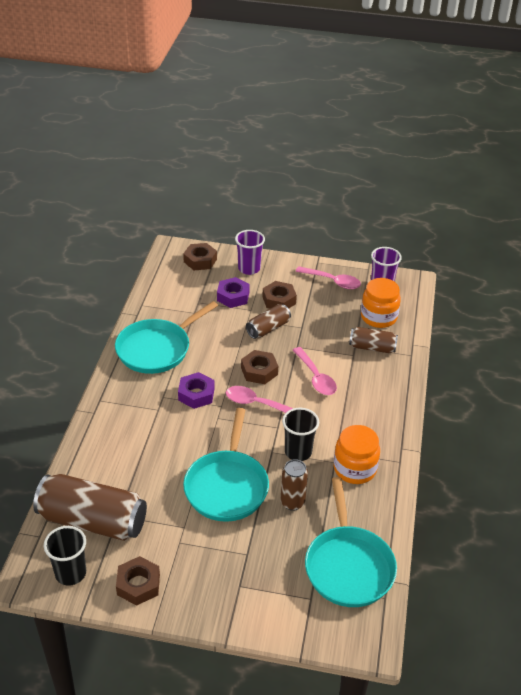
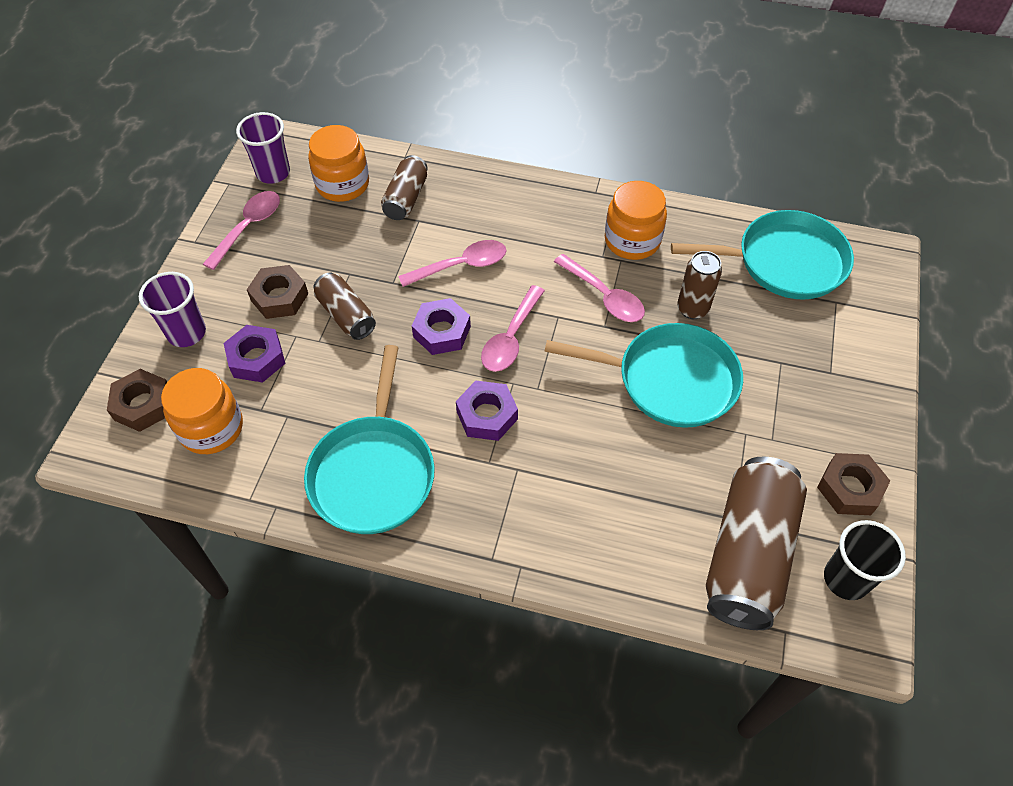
camera: 85 degrees left, 15 degrees up
turquoise pan [115,301,218,374] -> turquoise pan turned 45 degrees clockwise [304,345,435,534]
brown nut [241,350,278,384] -> purple nut [412,298,471,355]
black cup [282,408,319,461] -> pink spoon [554,254,645,322]
none -> orange jar [161,368,243,454]

